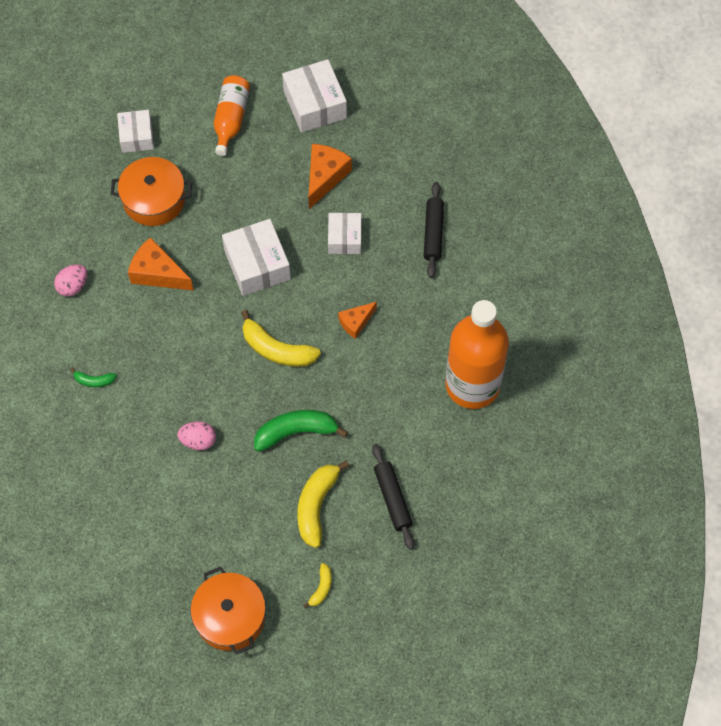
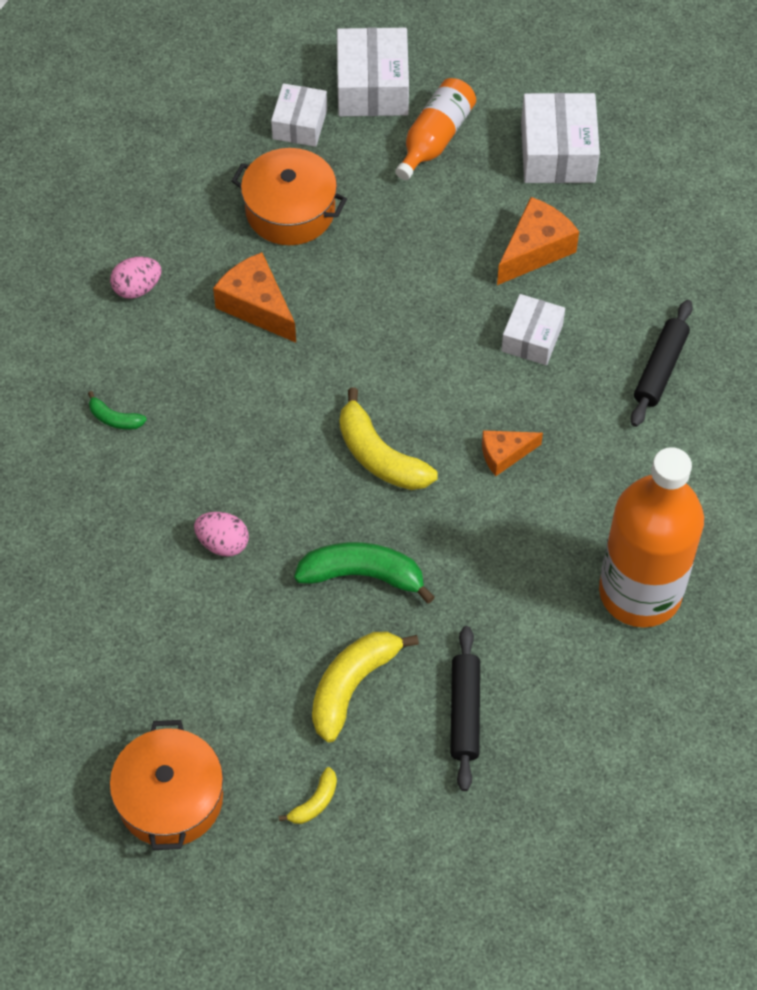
camera: 20 degrees right, 5 degrees down
white box [222,219,291,296] -> white box moved to [337,27,409,116]

